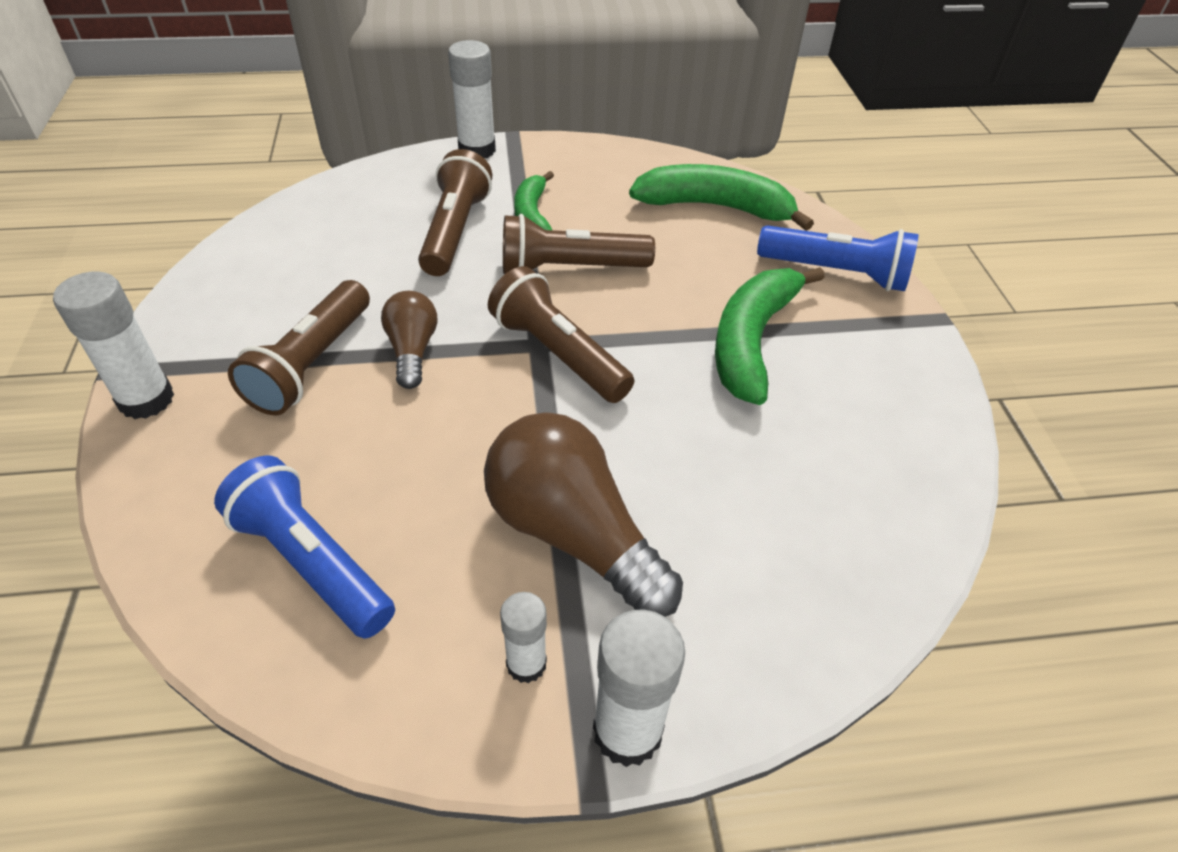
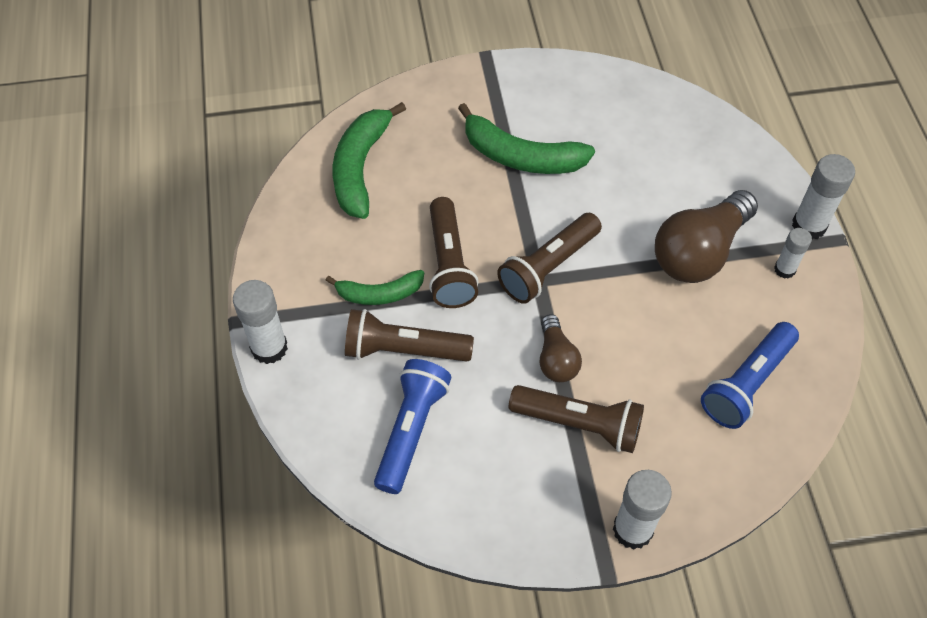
camera: 90 degrees left, 10 degrees up
brown light bulb [381,291,437,389] -> brown light bulb turned 90 degrees counterclockwise [539,314,582,382]
blue flashlight [757,225,919,291] -> blue flashlight moved to [374,359,451,494]

